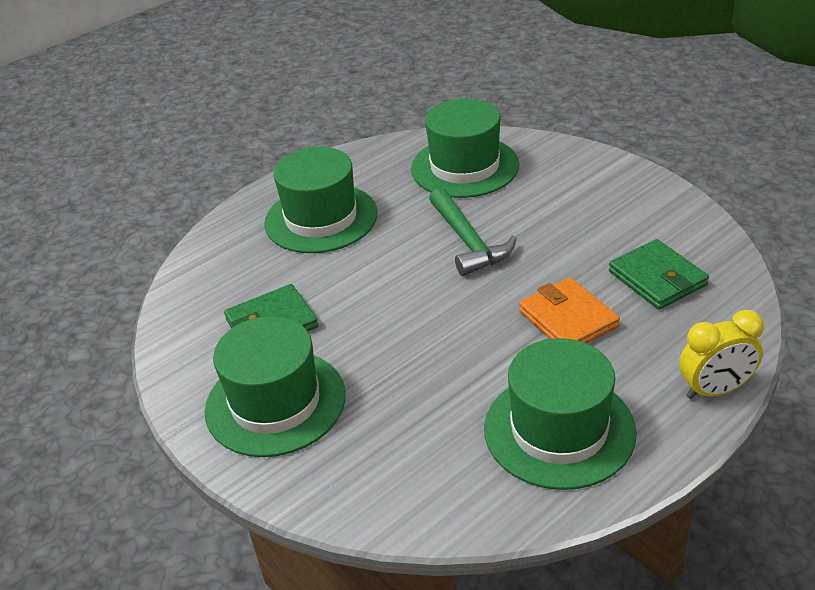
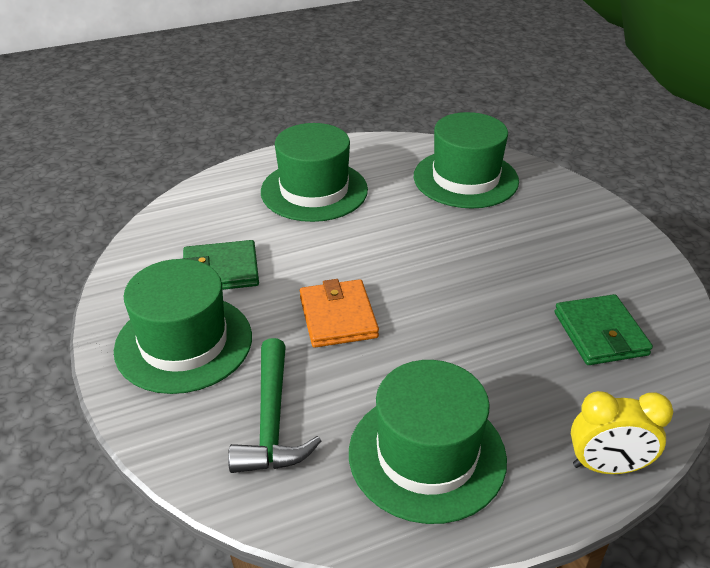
camera: 15 degrees right, 0 degrees up
green hammer [429,188,517,276] -> green hammer moved to [228,338,321,473]
orange wallet [519,277,620,344] -> orange wallet moved to [300,279,379,348]

